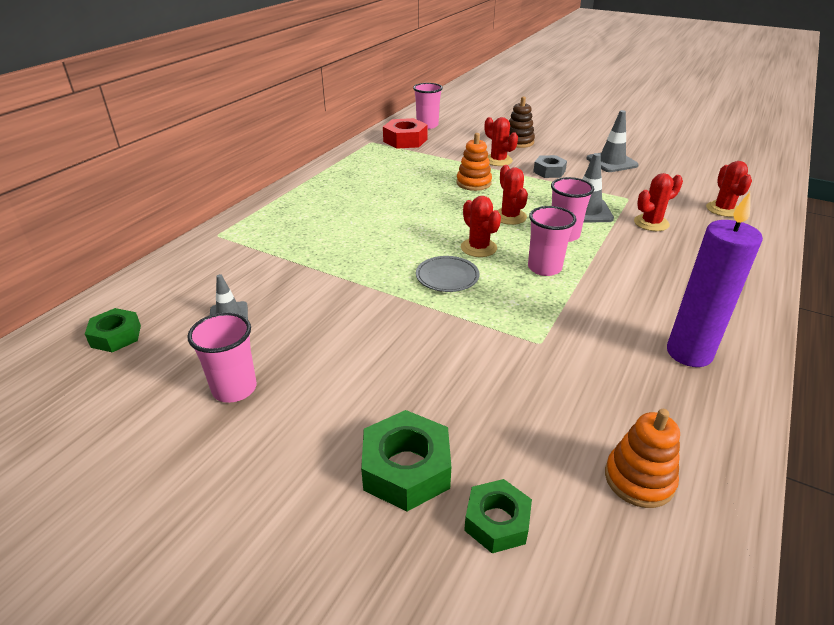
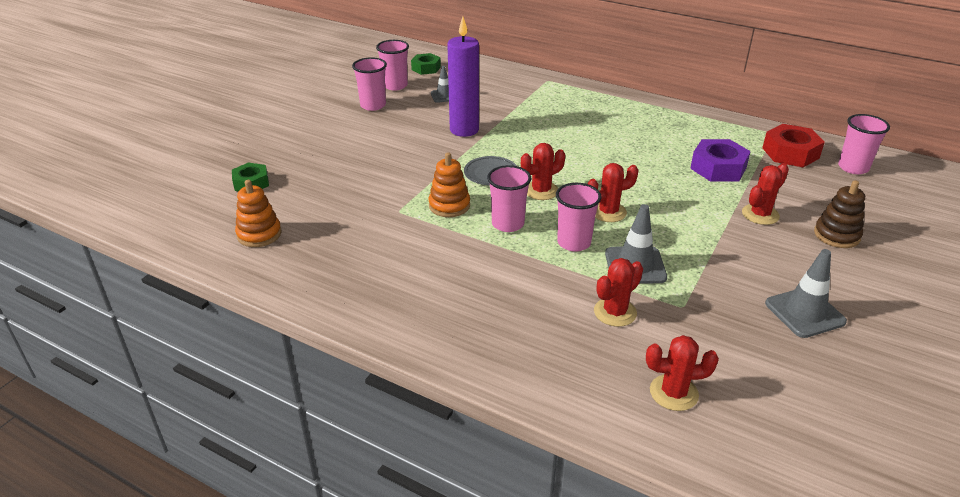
camera: 90 degrees right, 0 degrees up
green nut [361,410,451,511] -> none
orange stacking toy [456,133,492,191] -> orange stacking toy moved to [429,152,470,217]
grey nut [533,155,567,178] -> none
red cactus [634,173,683,231] -> red cactus turned 75 degrees clockwise [594,258,643,327]
purple candle [667,192,763,367] -> purple candle moved to [447,17,479,137]
none -> pink cup [376,40,409,91]
none -> purple nut [690,139,751,182]

